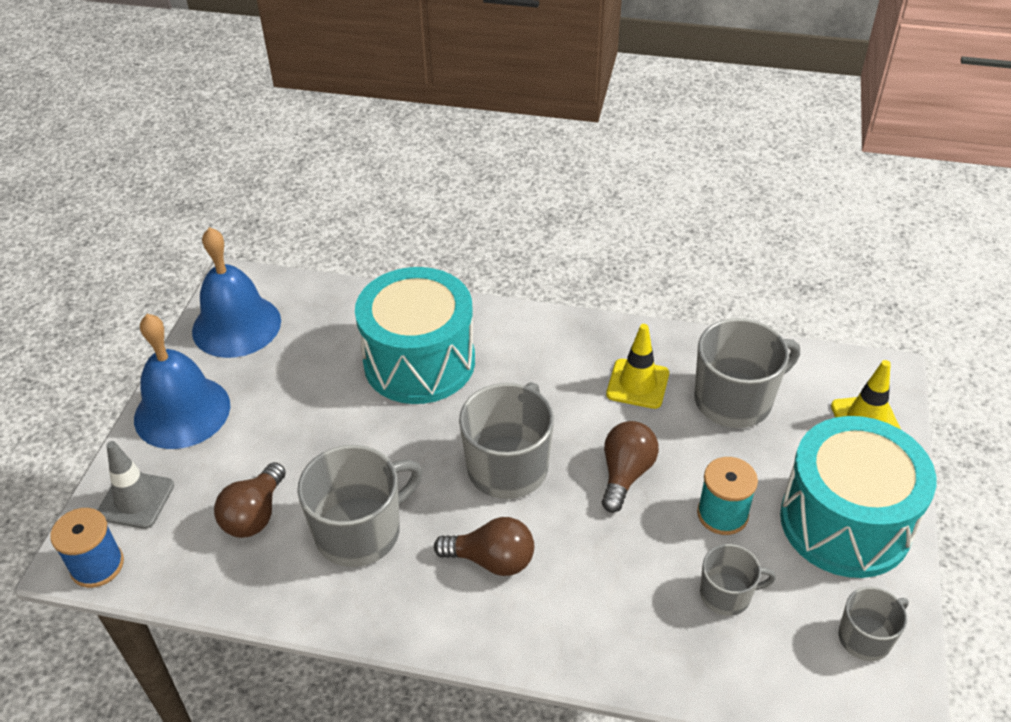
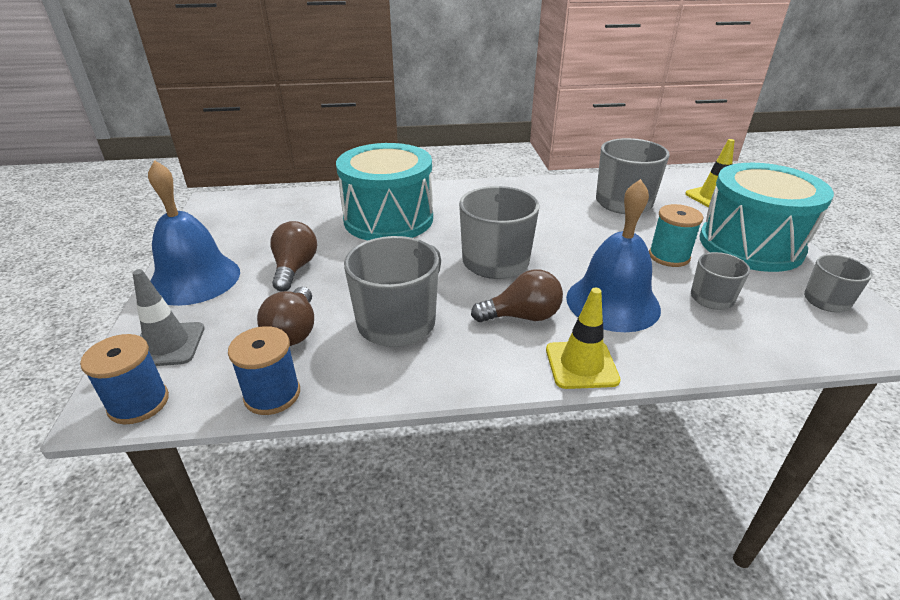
camera: 20 degrees left, 10 degrees down
blue bell [192,227,281,358] -> blue bell moved to [566,179,661,332]
brown light bulb [602,421,659,513] -> brown light bulb moved to [270,221,317,292]
yellow traffic cone [606,324,669,409] -> yellow traffic cone moved to [546,288,620,389]
none -> blue spool [228,326,300,415]

